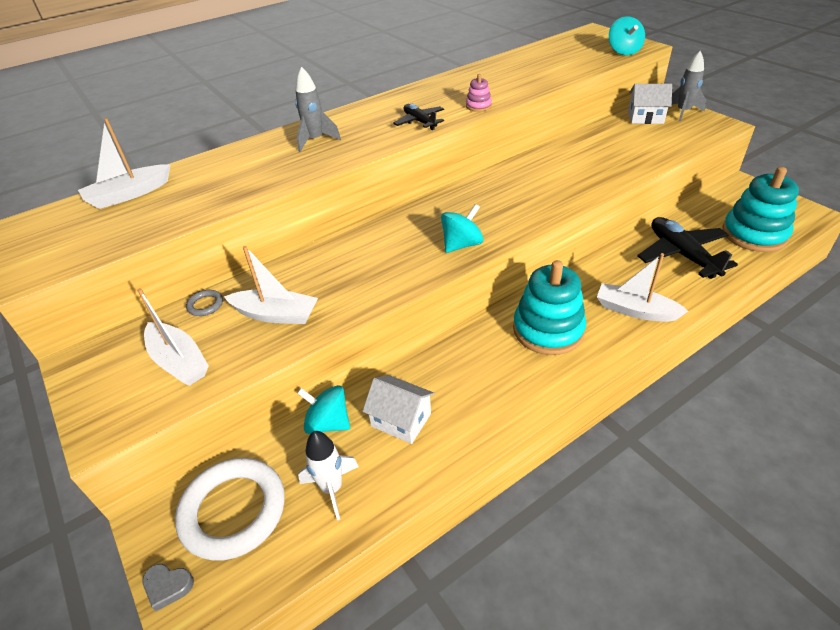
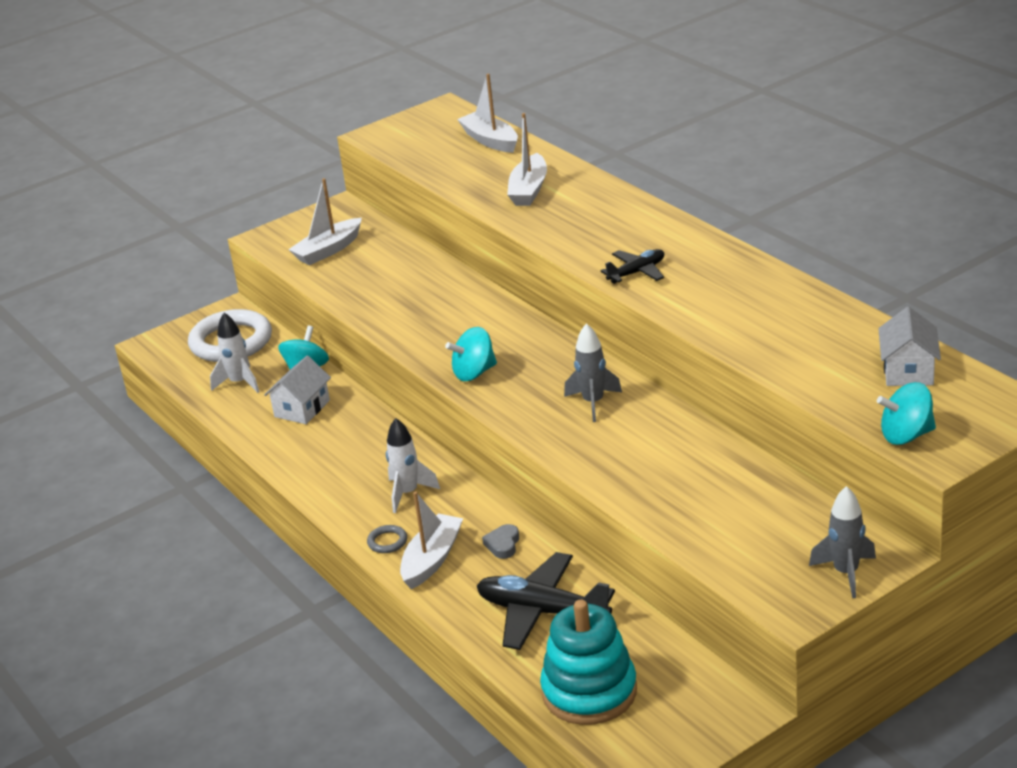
camera: 90 degrees right, 10 degrees down
grey heart [142,564,194,611] -> grey heart moved to [482,524,519,559]
grey ring [186,290,223,316] -> grey ring moved to [367,525,407,553]
white boat [224,246,318,324] -> white boat moved to [507,113,547,206]
grey rocket [295,67,341,152] -> grey rocket moved to [564,323,622,422]
turquoise spinning top [441,204,484,253] -> turquoise spinning top turned 105 degrees clockwise [445,327,497,381]
pink stacking toy [466,74,492,112] -> none
turquoise stacking toy [513,260,586,355] -> white rocket [386,418,440,513]
white house [628,84,672,124] -> white house moved to [878,306,941,386]
black plane [637,217,738,279] -> black plane turned 135 degrees counterclockwise [477,552,615,650]

